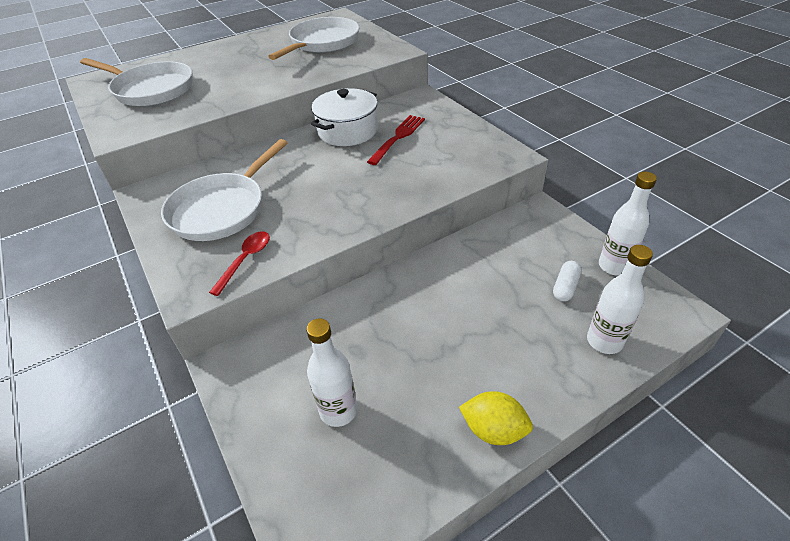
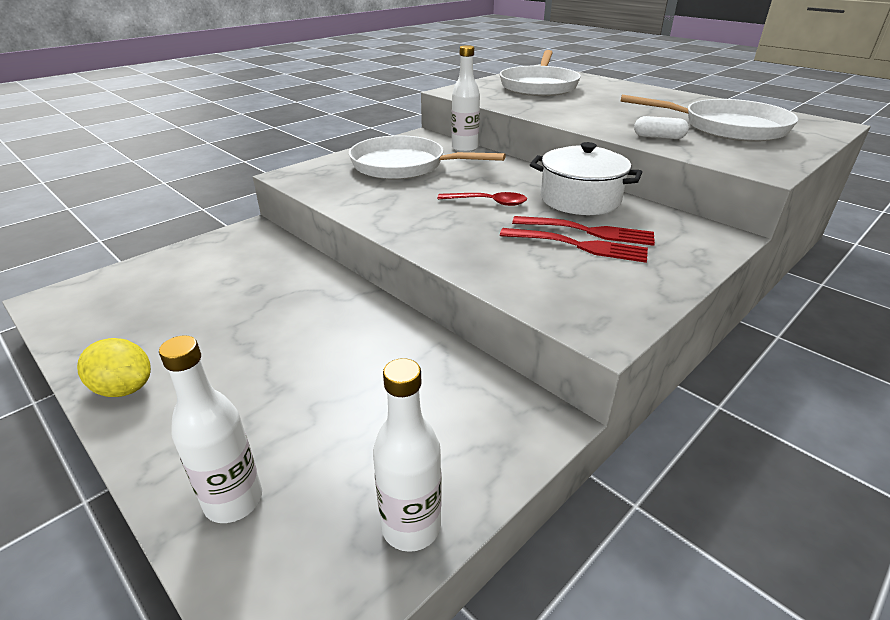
camera: 75 degrees right, 10 degrees down
red spoon [209,231,270,296] -> red spoon moved to [438,192,527,206]
white bottle [306,319,358,427] -> white bottle moved to [451,45,480,152]
yellow lemon [459,391,533,445] -> yellow lemon turned 75 degrees counterclockwise [77,338,151,397]
white capsule [553,261,581,302] -> white capsule moved to [634,116,689,139]
none -> red fork [500,228,648,263]

